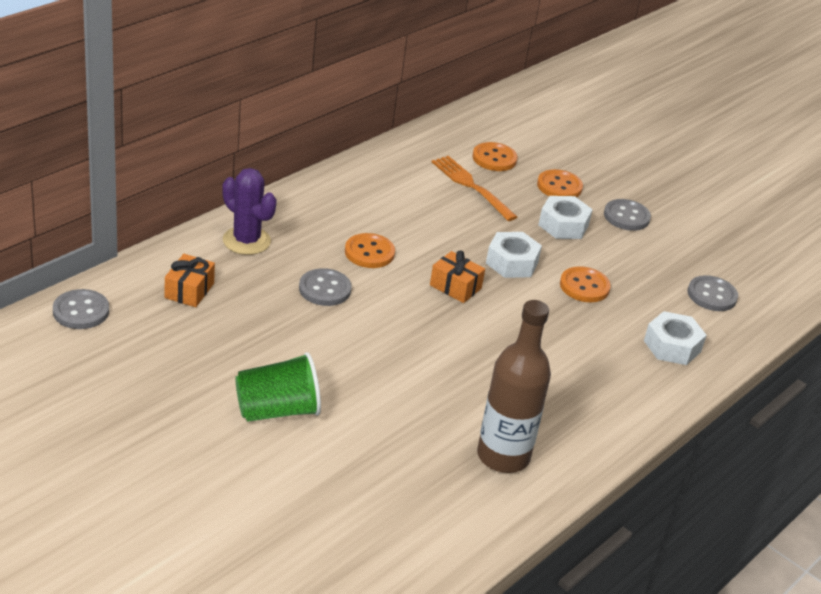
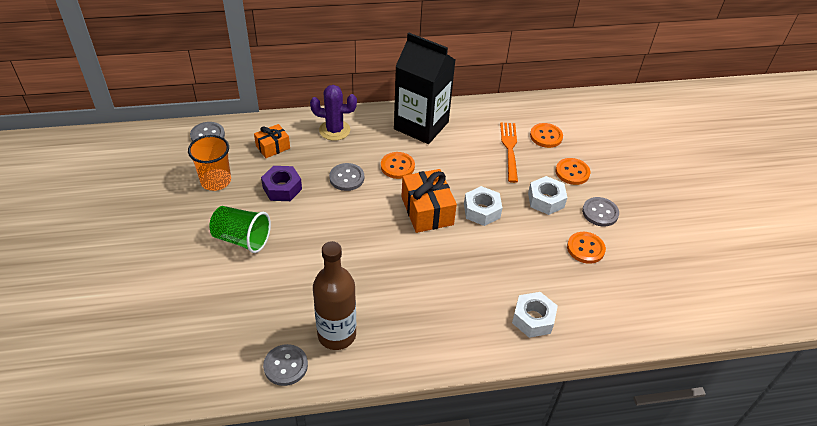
camera: 40 degrees right, 10 degrees up
purple cactus [222,168,277,255] -> purple cactus turned 75 degrees counterclockwise [310,85,357,141]
orange gift [430,250,485,303] -> orange gift [401,169,457,233], size x1.70
orange button [560,266,611,302] -> orange button moved to [567,232,606,264]
grey button [688,275,738,311] -> grey button moved to [263,344,308,386]
none -> orange cup [188,135,231,191]
none -> purple nut [261,166,302,201]
none -> black carton [394,33,455,144]

